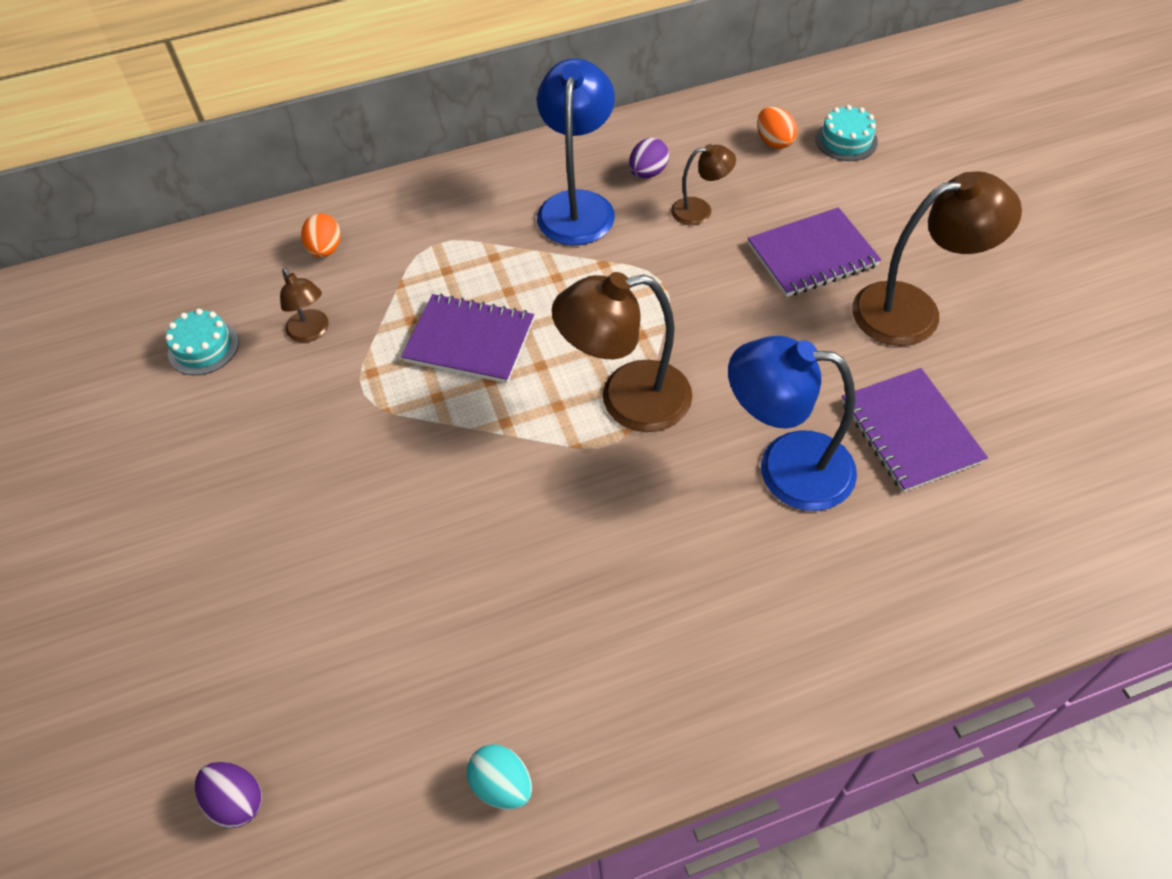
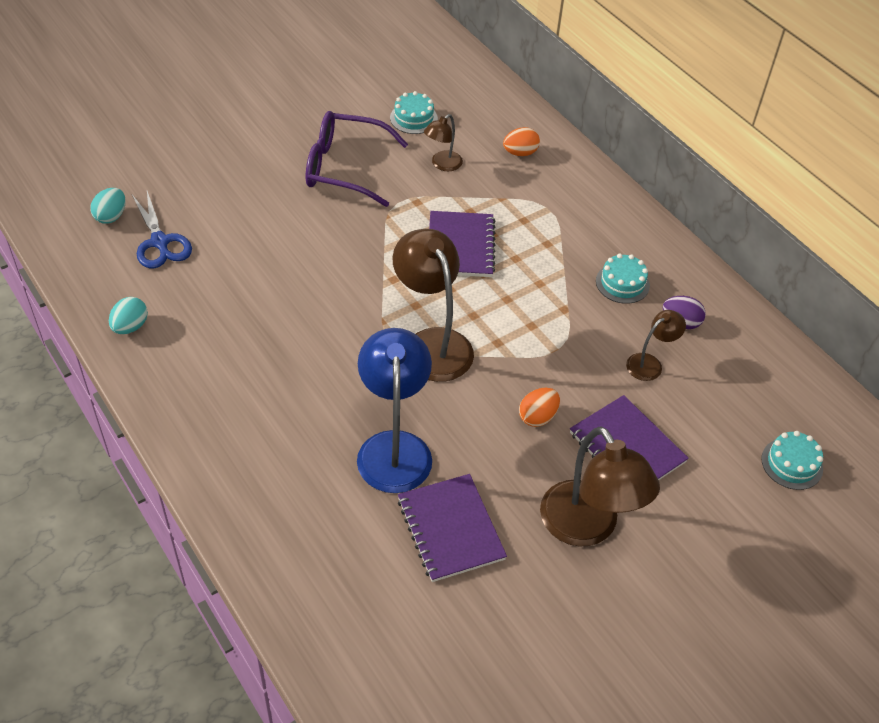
camera: 70 degrees right, 5 degrees down
purple egg [195,762,262,828] -> turquoise egg [90,188,125,224]
blue lamp [537,58,615,245] -> turquoise cake [596,254,650,304]
brown lamp [671,144,736,225] -> brown lamp turned 105 degrees counterclockwise [626,310,686,381]
orange egg [757,107,797,149] -> orange egg moved to [519,388,560,427]
purple notebook [842,368,988,492] -> purple notebook turned 75 degrees counterclockwise [398,474,507,582]
none -> blue scissors [132,191,192,268]
none -> purple glasses [306,111,408,207]

